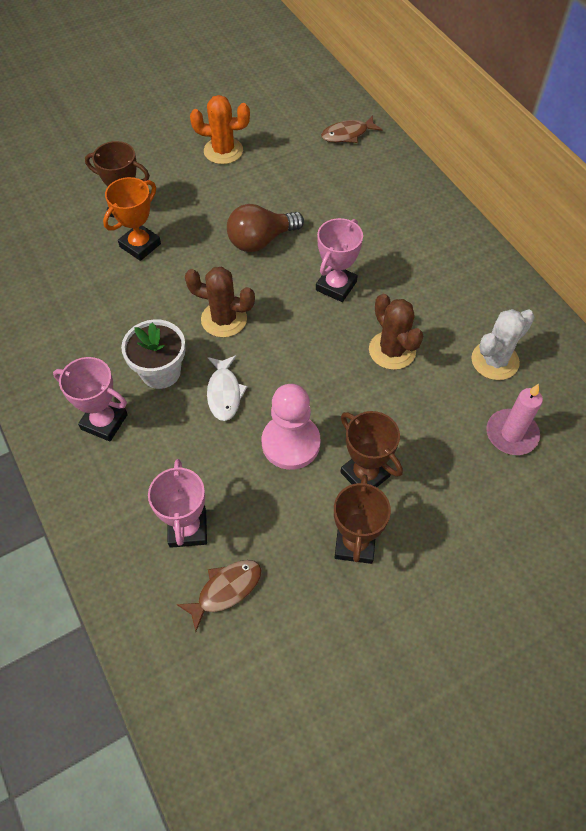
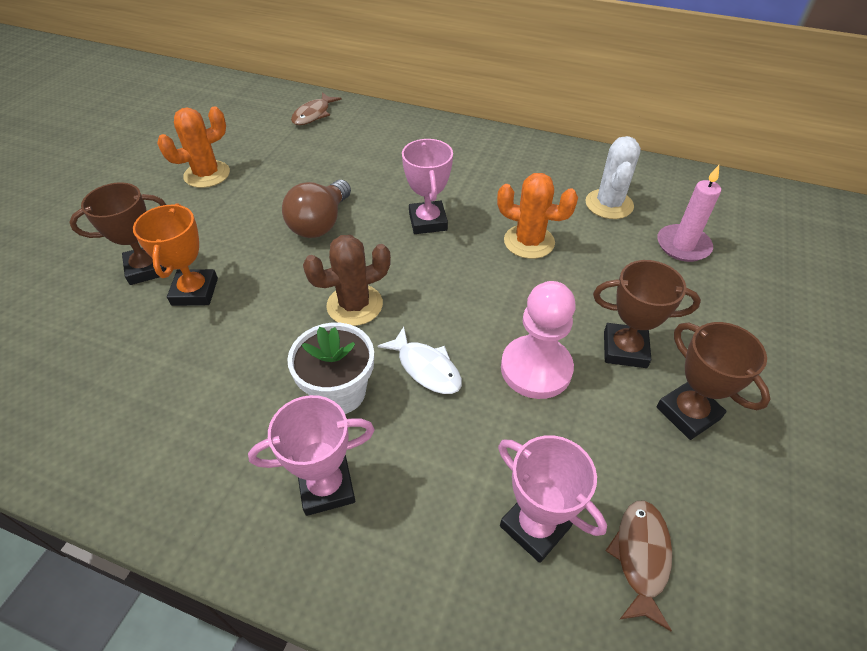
camera: 40 degrees left, 10 degrees down
brown cactus [369,294,423,370] -> orange cactus [497,173,578,259]

